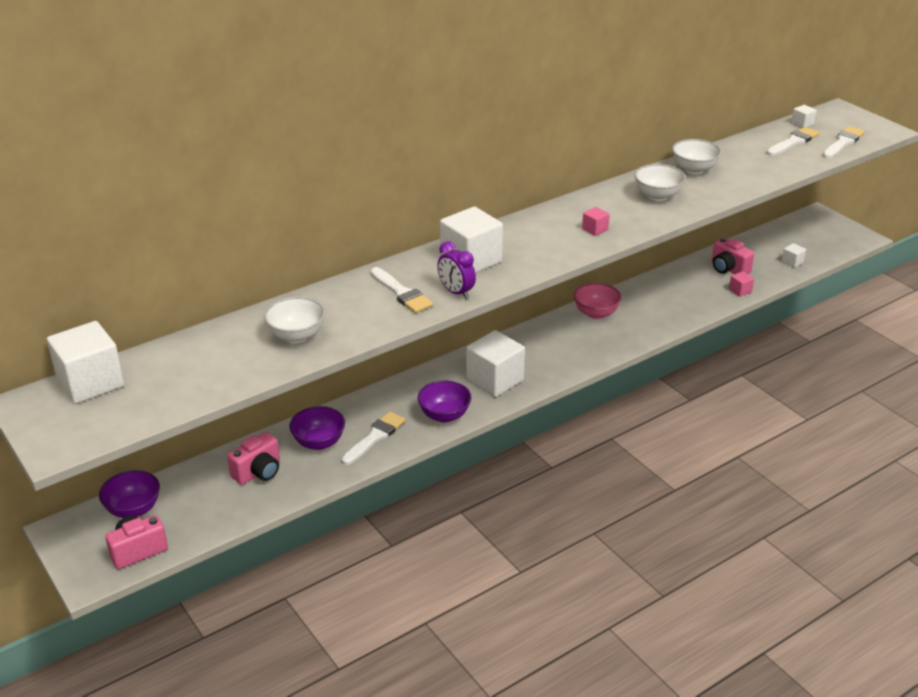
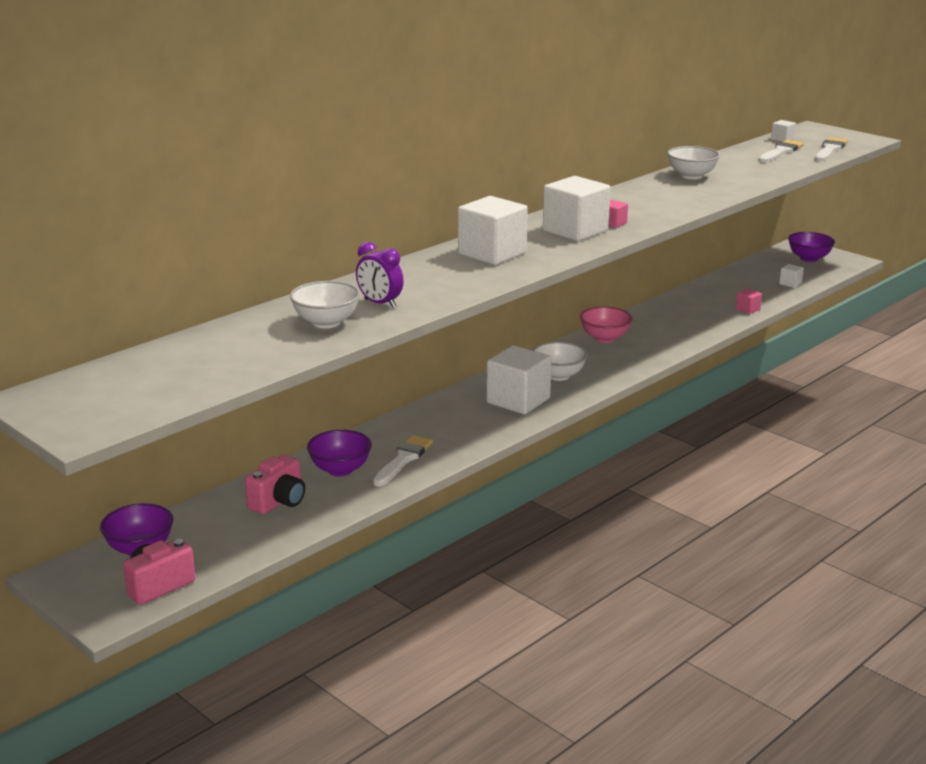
camera: 10 degrees left, 10 degrees down
white cube [47,321,124,404] -> white cube moved to [543,176,611,241]
white brush [370,267,433,313] -> none
purple bowl [418,380,472,422] -> purple bowl moved to [788,232,835,262]
purple clock [437,241,476,299] -> purple clock moved to [356,242,404,308]
white bowl [634,164,686,201] -> white bowl moved to [532,342,588,381]
pink camera [712,237,754,274] -> none

